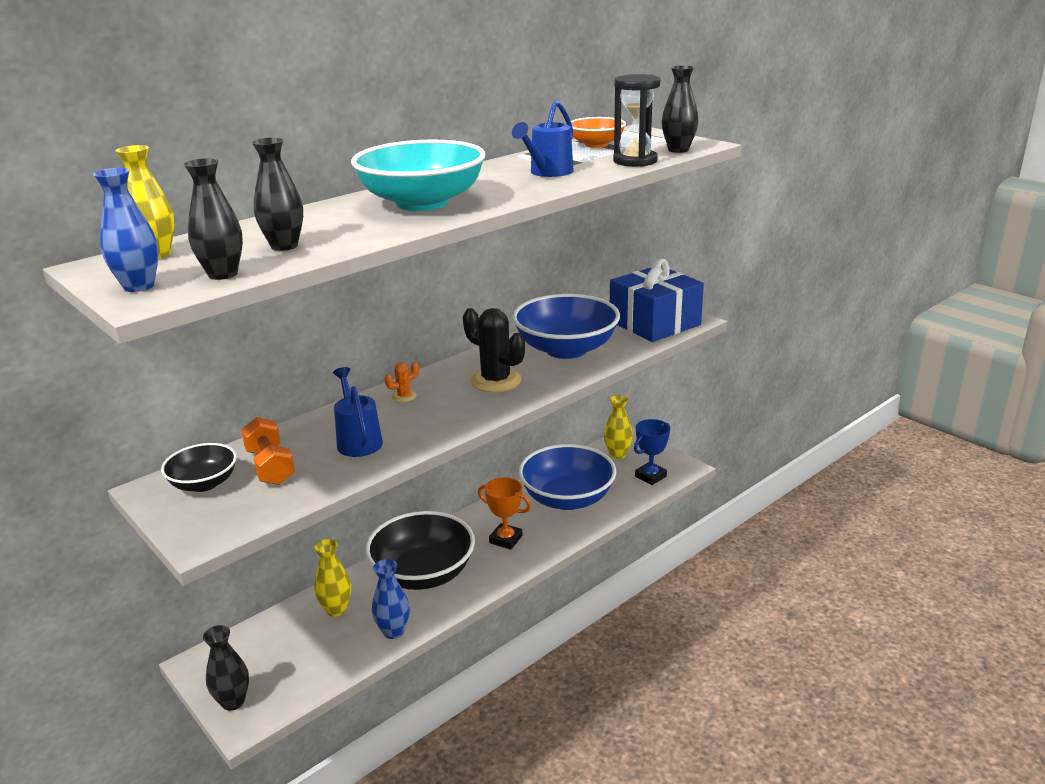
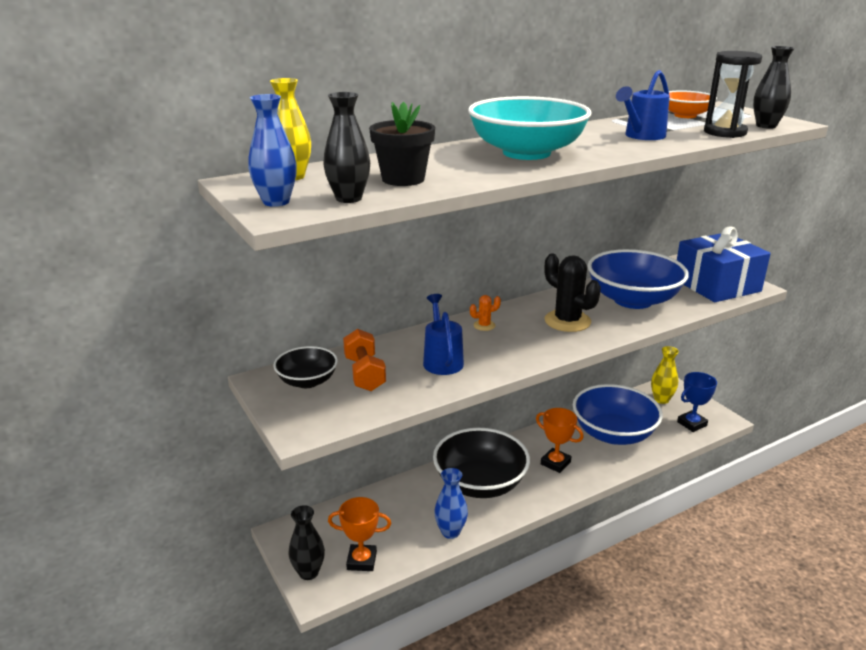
camera: 10 degrees right, 0 degrees up
black vase [252,137,303,251] -> black flower pot [369,102,435,186]
yellow vase [314,539,351,617] -> none
none -> orange trophy [328,497,391,571]

